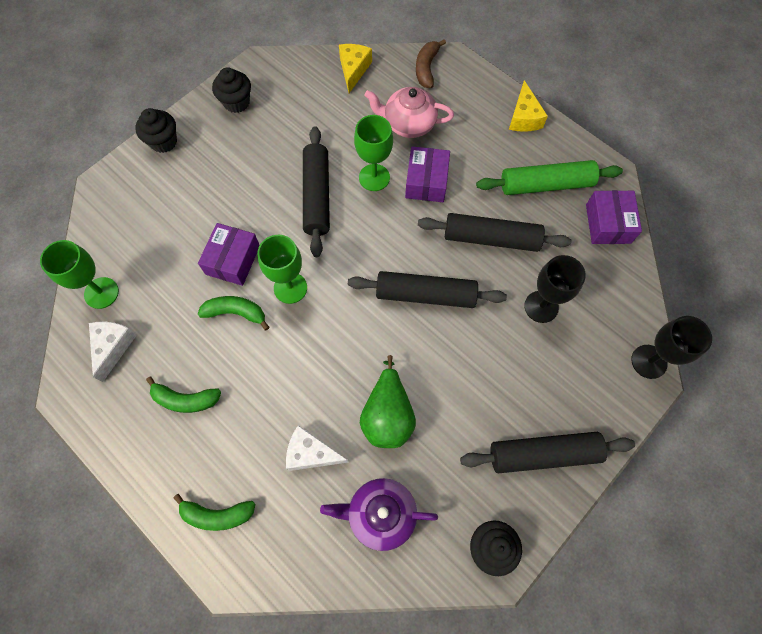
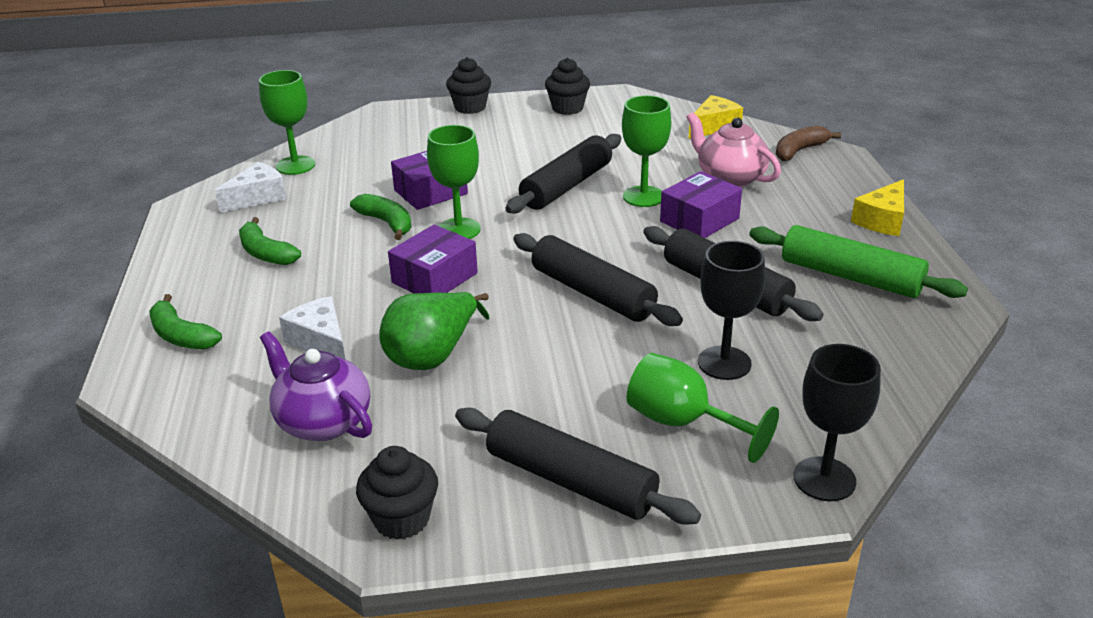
camera: 40 degrees right, 35 degrees down
purple box [586,190,642,244] -> purple box moved to [388,225,478,294]
none -> green goblet [627,353,779,463]

